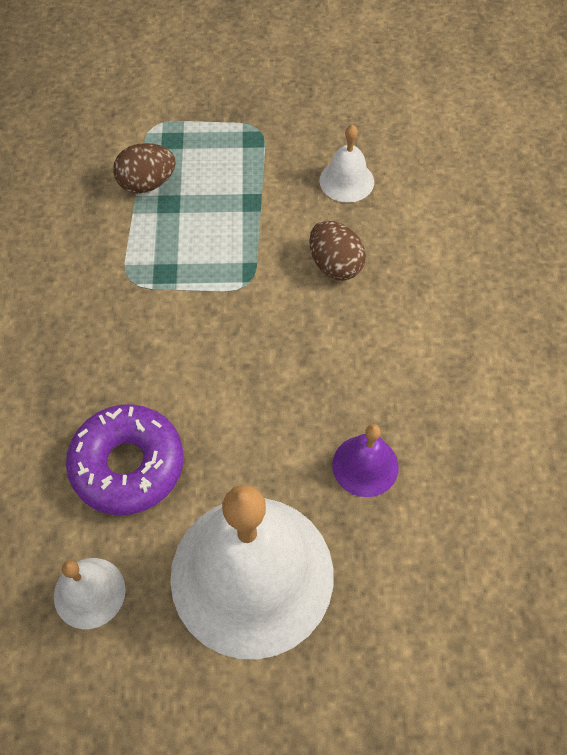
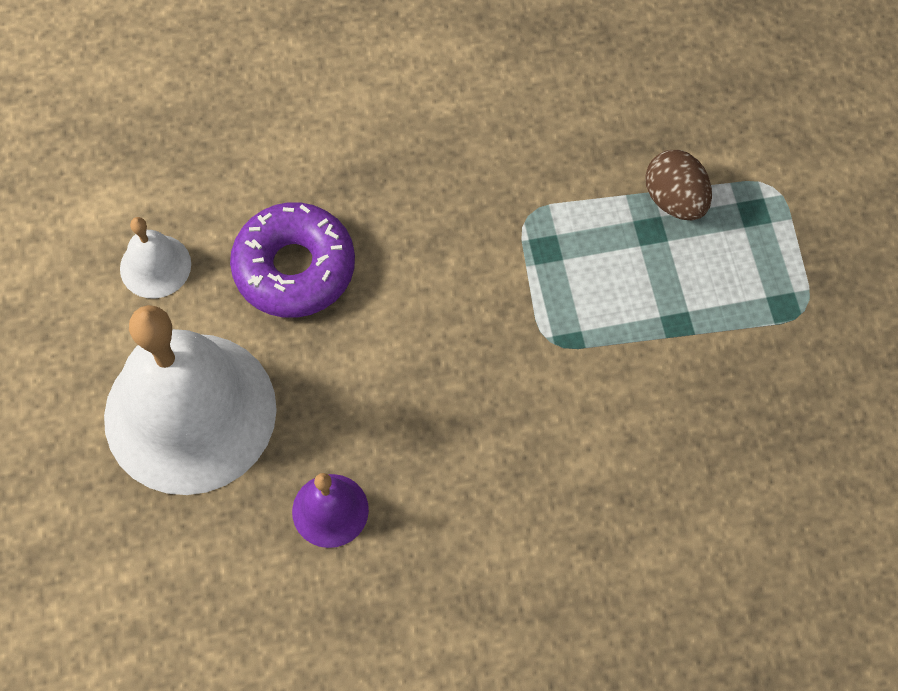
camera: 80 degrees right, 5 degrees up
brown egg [309,221,366,280] -> none
white bell [320,125,374,203] -> none

